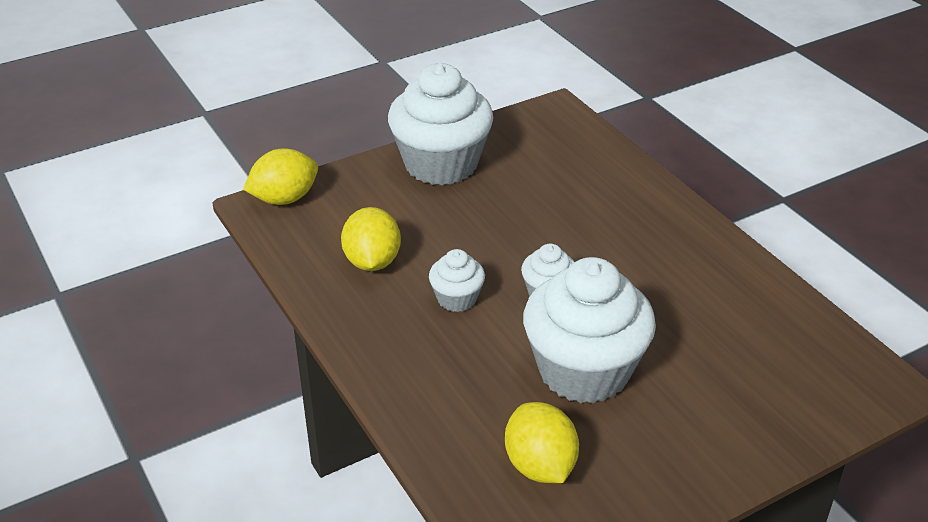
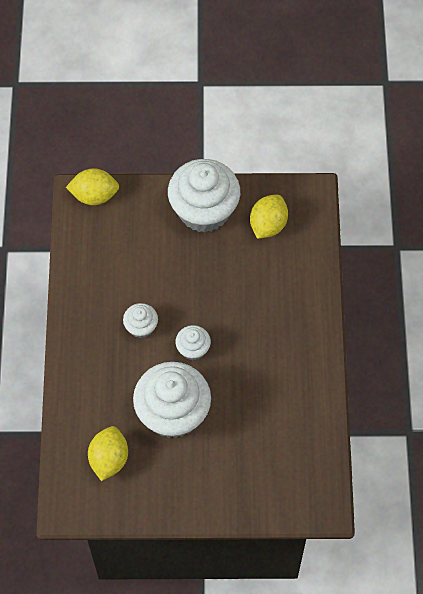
camera: 30 degrees right, 25 degrees up
yellow lemon [341,207,401,271] -> yellow lemon moved to [250,195,288,239]

